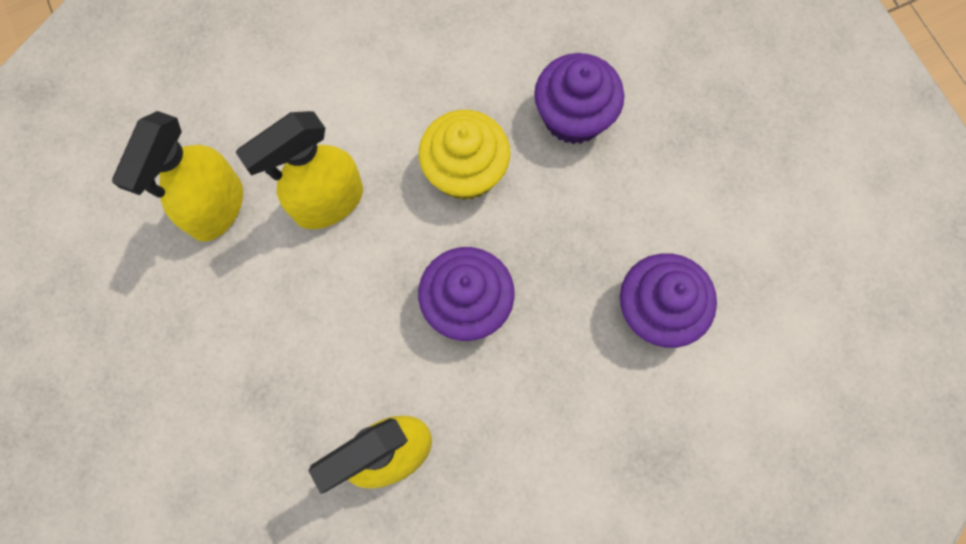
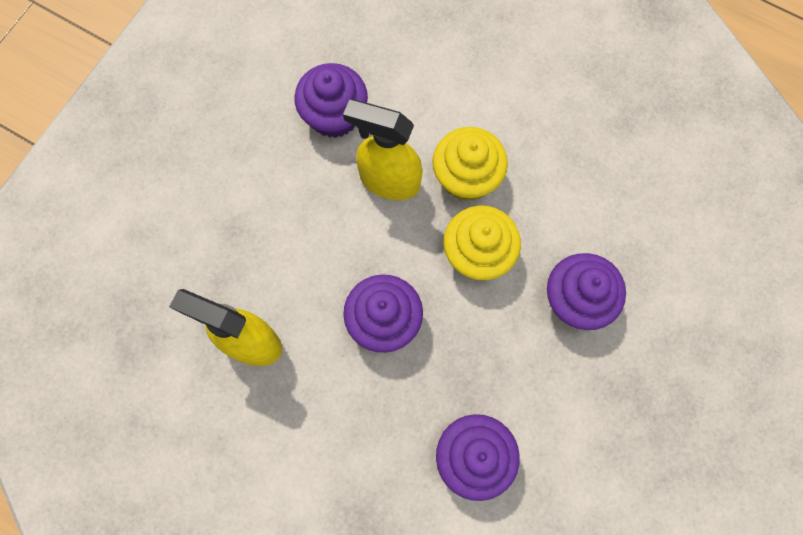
camera: 55 degrees right, 0 degrees up
yellow spray bottle [112,111,243,242] -> purple cupcake [294,63,368,138]
none -> yellow cupcake [432,127,508,201]

